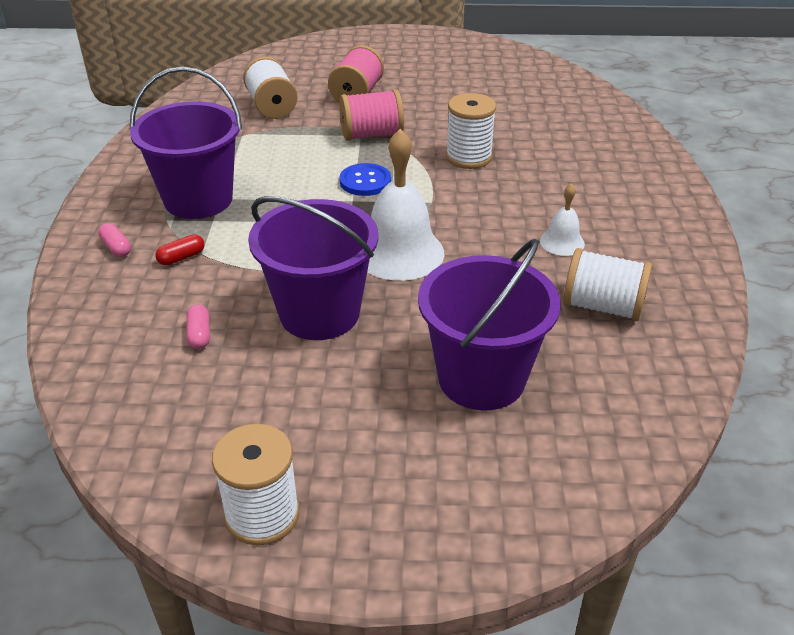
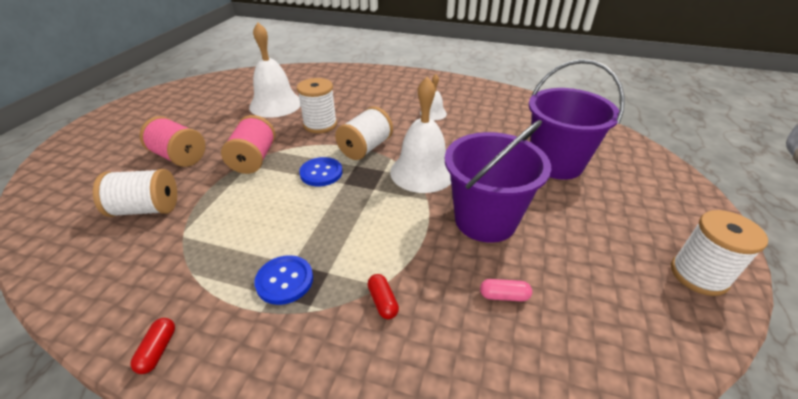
camera: 75 degrees left, 0 degrees up
pink capsule [98,223,131,257] -> none
purple bucket [130,67,242,219] -> blue button [254,255,313,305]
white spool [563,248,652,321] -> white spool moved to [335,107,393,160]
none -> red capsule [131,318,175,374]
none -> white bell [249,22,301,118]

